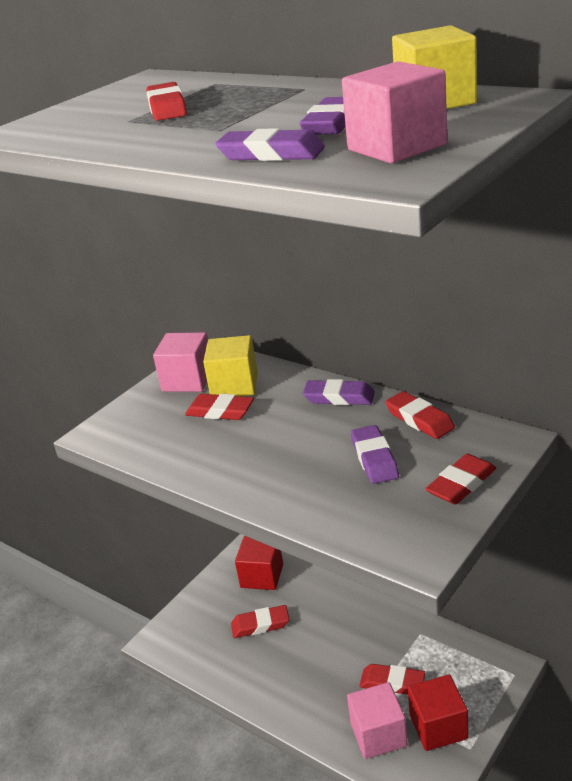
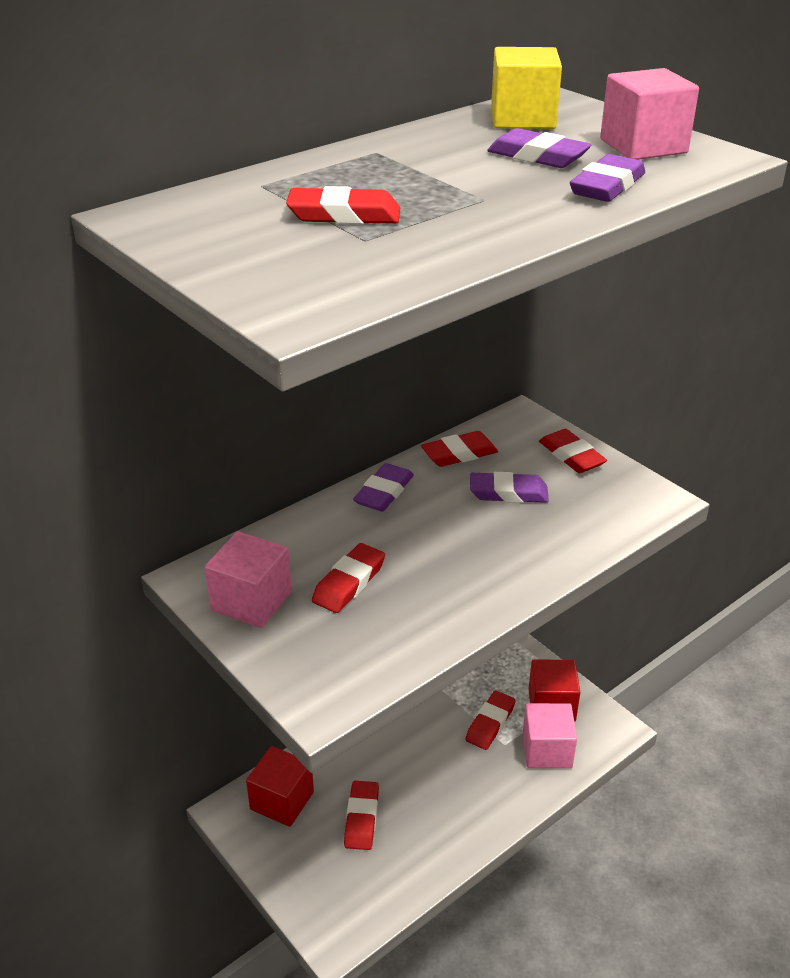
camera: 80 degrees left, 5 degrees up
yellow cube [203,335,257,396] -> none

